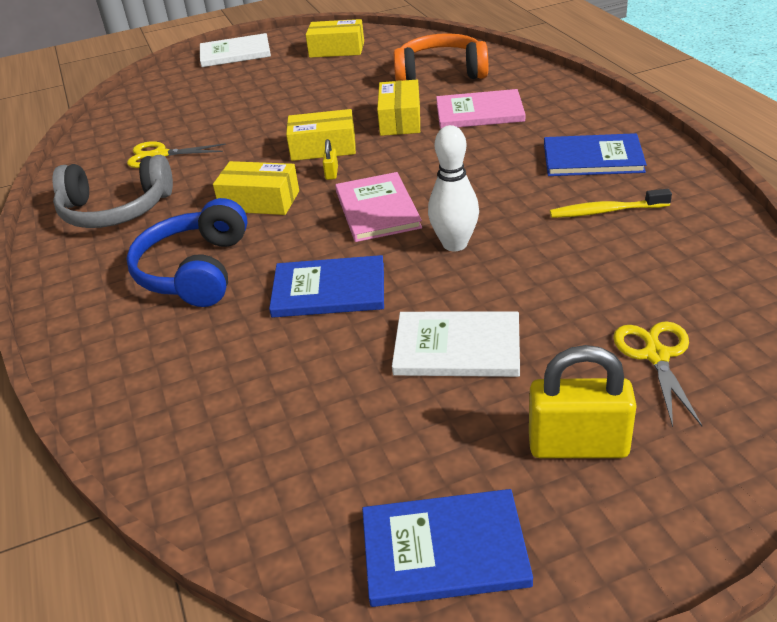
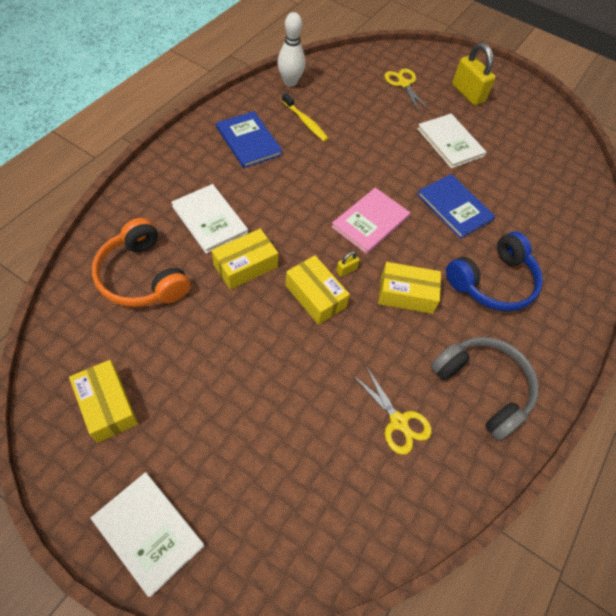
camera: 135 degrees left, 20 degrees up
yellow box [213,161,299,215] -> yellow box turned 60 degrees counterclockwise [378,262,441,314]
blue book [362,489,533,607] -> none
white bowling pin [428,125,479,251] -> white bowling pin moved to [277,12,306,86]
pink book [436,89,525,129] -> white book [171,184,248,254]
yellow scissors [613,321,702,427] -> yellow scissors turned 105 degrees clockwise [384,69,429,113]

